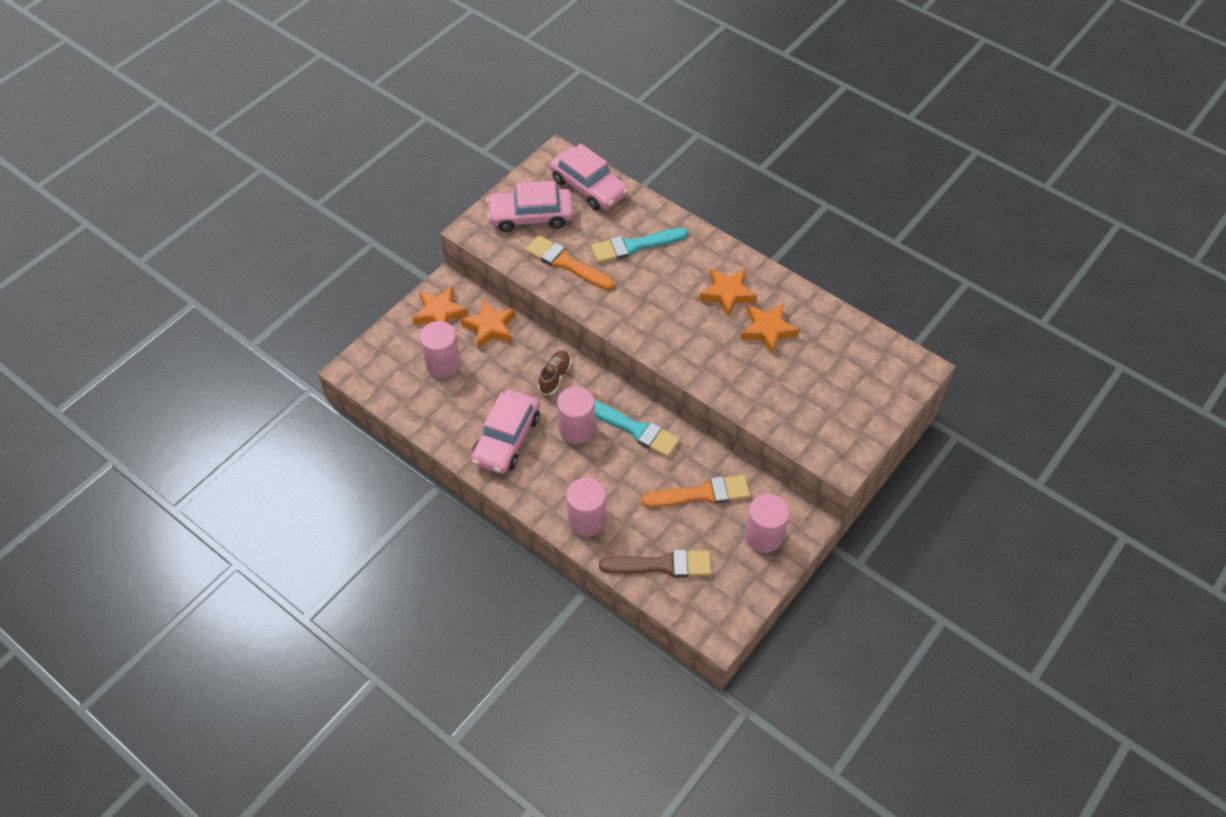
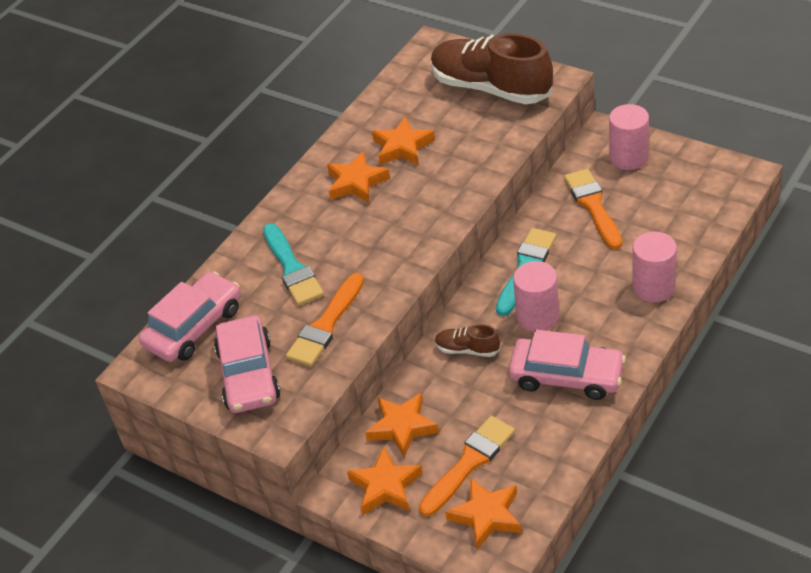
camera: 90 degrees left, 10 degrees down
pink cylinder [420,321,461,378] -> orange brush [419,416,515,517]
brown brush [599,550,711,577] -> none
none -> brown shoe [431,33,553,104]
none -> orange star [445,477,522,550]

